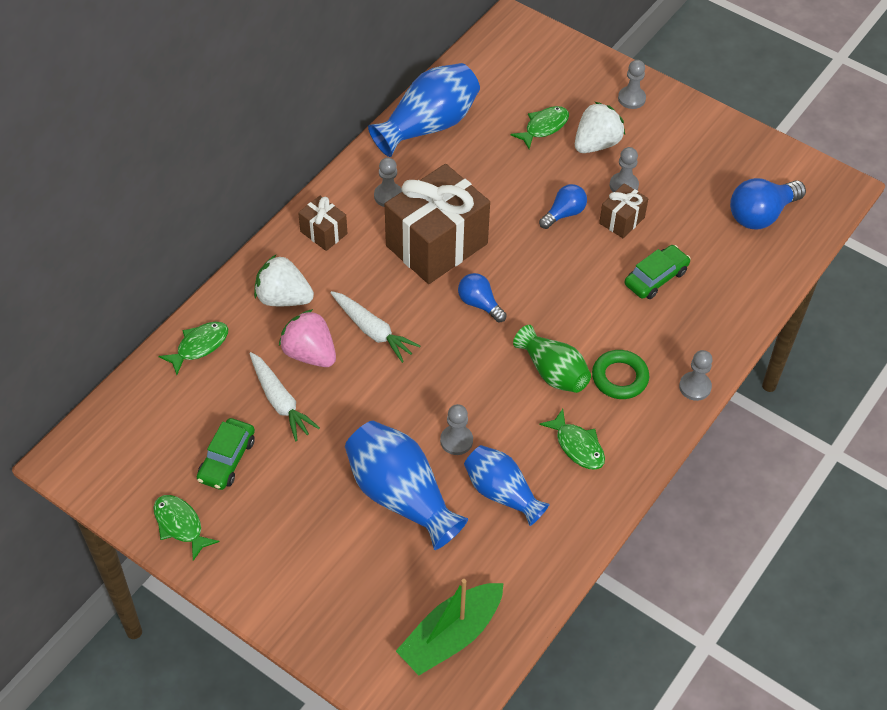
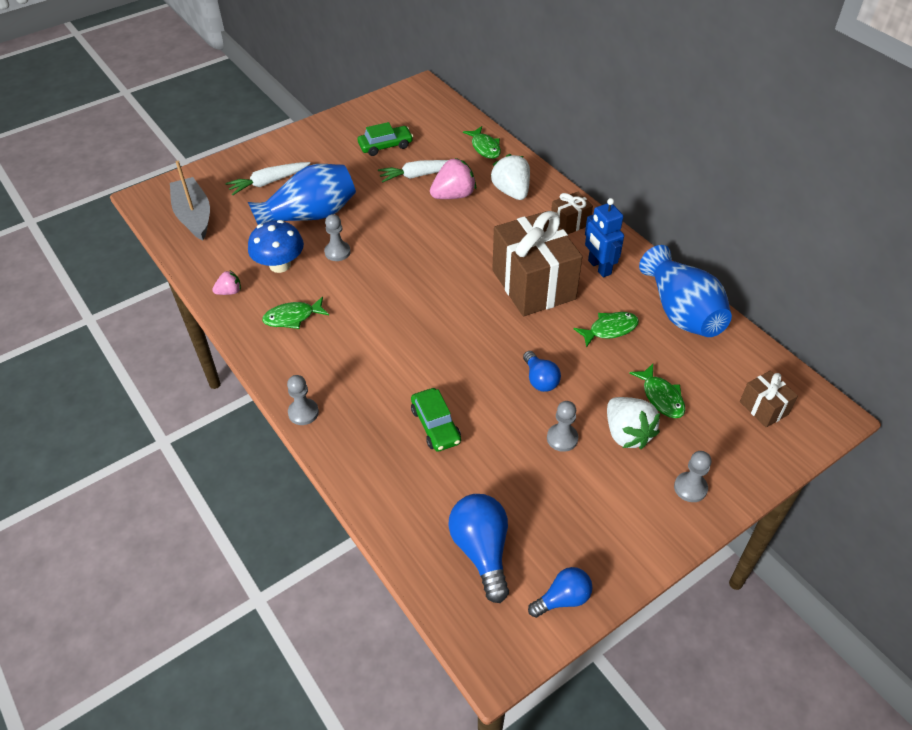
camera: 110 degrees right, 5 degrees down
green fish [153,495,219,561] -> green fish moved to [574,312,639,348]
green car [197,418,255,490] -> green car turned 120 degrees clockwise [358,122,413,156]
white strawberry [254,255,314,306] -> white strawberry turned 60 degrees counterclockwise [490,154,530,200]
white carrot [330,291,420,363] -> white carrot moved to [225,162,310,195]
grey pawn [374,157,402,207] -> blue robot [585,198,624,277]
green boat [396,579,504,675] -> grey boat [170,161,210,240]
blue light bulb [458,273,507,322] -> blue light bulb moved to [528,567,593,618]
blue vase [464,445,550,526] -> blue mushroom [248,220,304,273]
green vase [513,325,591,393] -> none
green ring [592,350,649,399] -> none
brown gift [599,183,648,238] -> brown gift moved to [740,371,798,427]
none -> pink strawberry [212,271,241,295]

